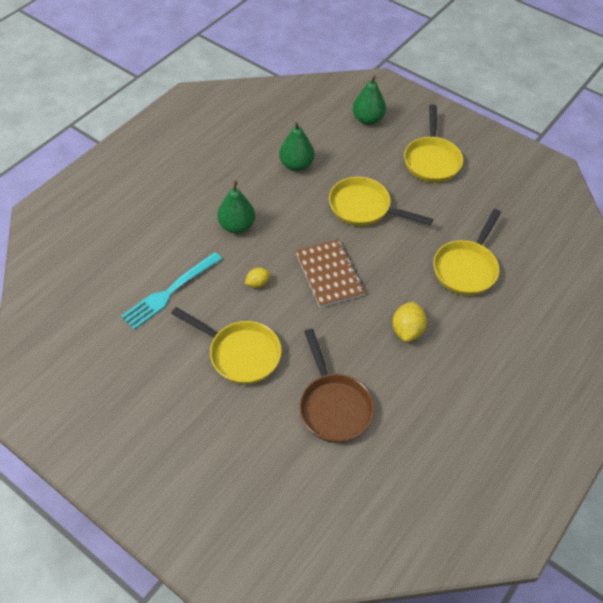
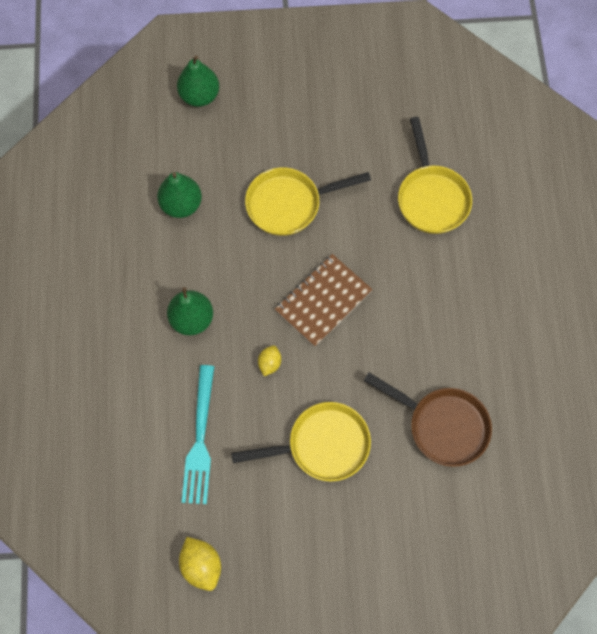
camera: 40 degrees left, 15 degrees up
brown notebook [296,239,366,308] -> brown notebook turned 75 degrees counterclockwise [275,254,373,347]
yellow lemon [393,302,427,342] -> yellow lemon moved to [179,537,221,591]
yellow pan [404,104,463,183] -> none

